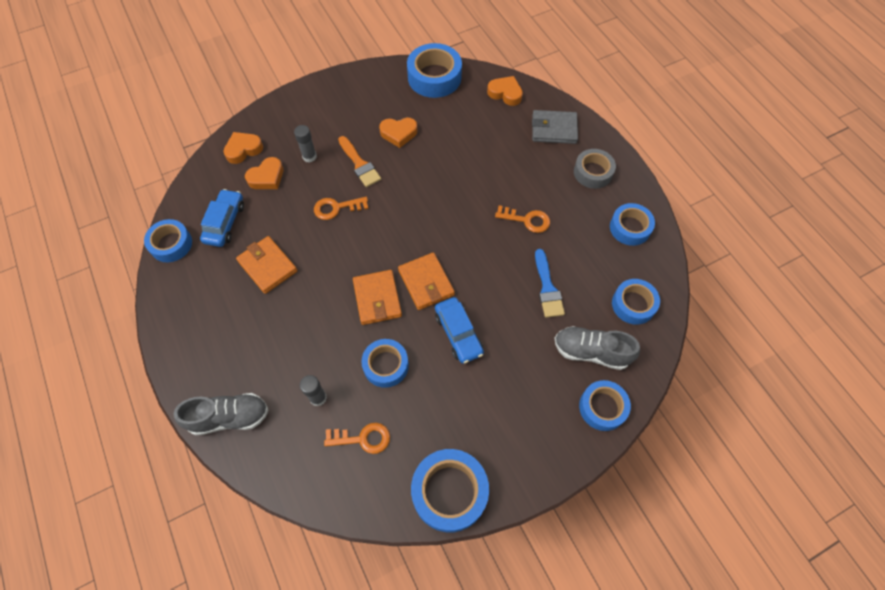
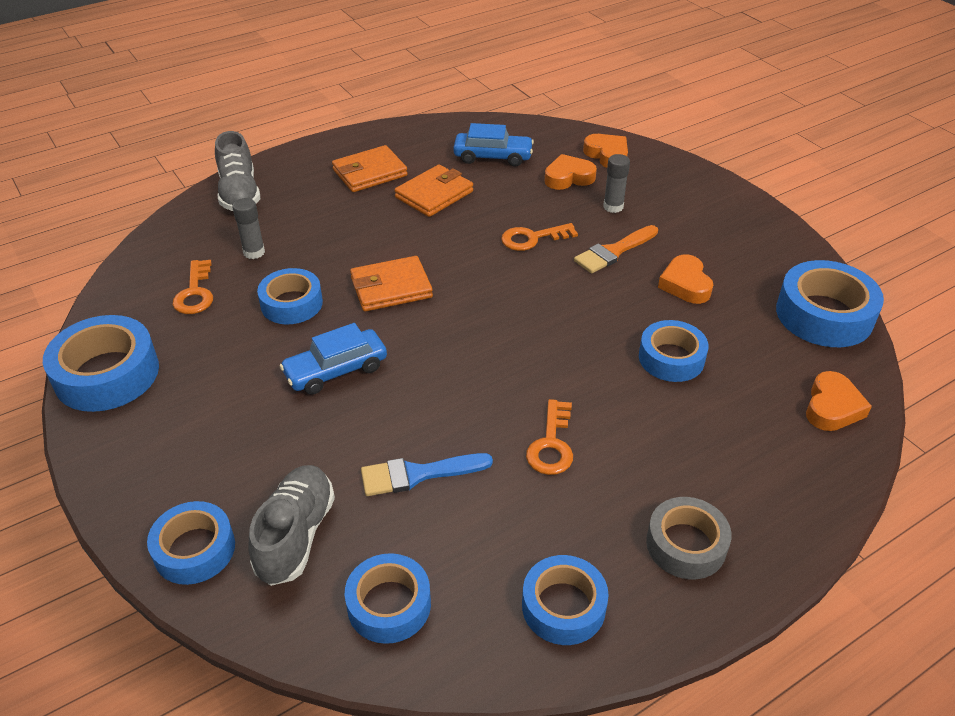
camera: 85 degrees right, 20 degrees down
blue tape [144,219,192,262] -> blue tape moved to [639,320,709,382]
orange heart [245,157,283,189] -> orange heart turned 120 degrees clockwise [545,154,597,190]
orange key [314,197,369,220] -> orange key turned 90 degrees counterclockwise [501,223,578,251]
orange wallet [398,252,455,310] -> orange wallet moved to [332,145,408,192]
grey wallet [532,110,578,144] -> none

